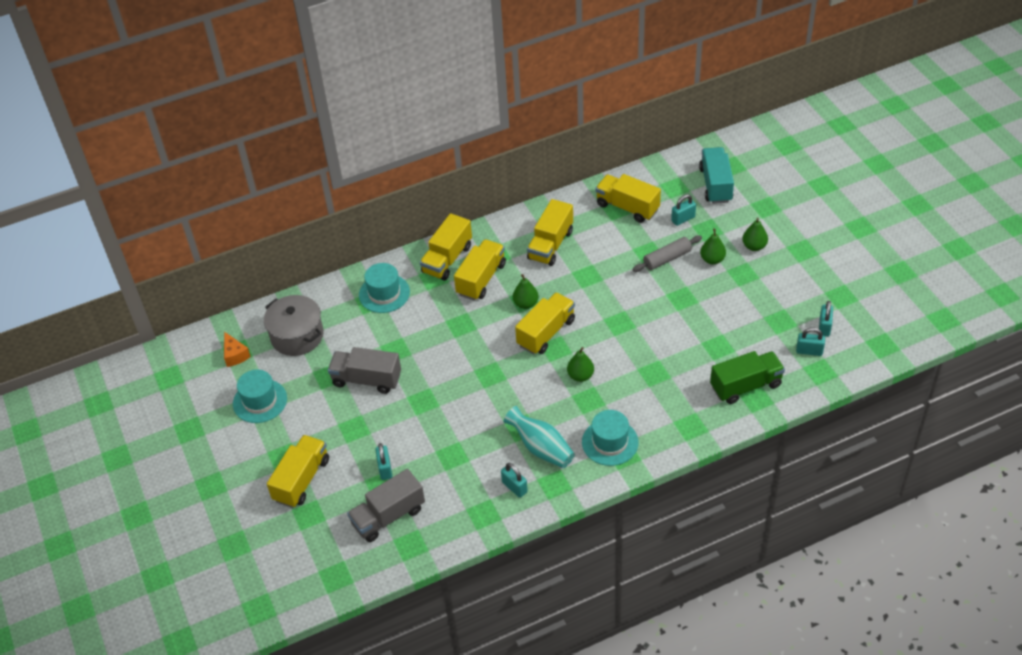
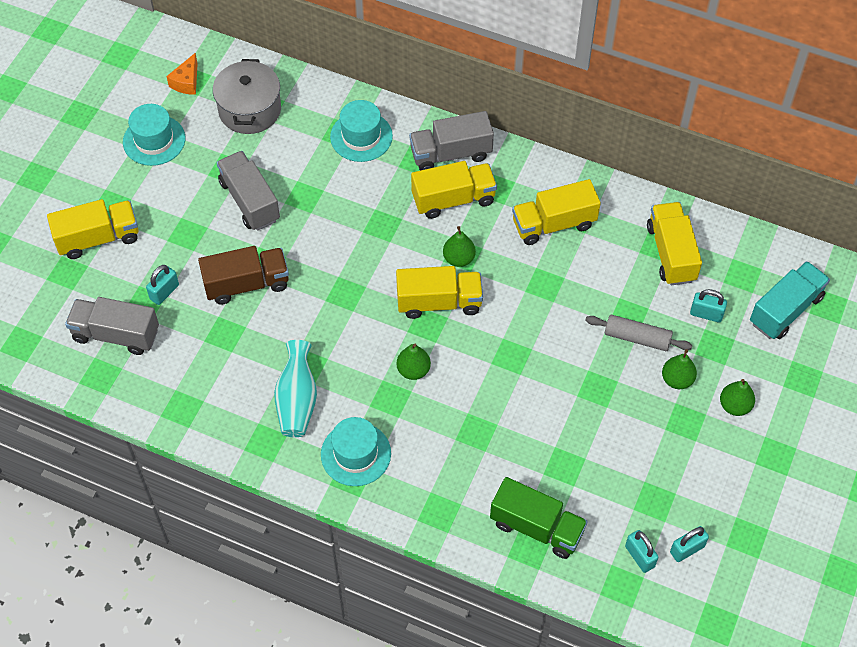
camera: 45 degrees right, 10 degrees up
yellow truck [420,213,472,281] -> grey truck [409,111,494,171]
turquoise padlock [501,463,528,498] -> none
none -> brown truck [198,246,289,305]

